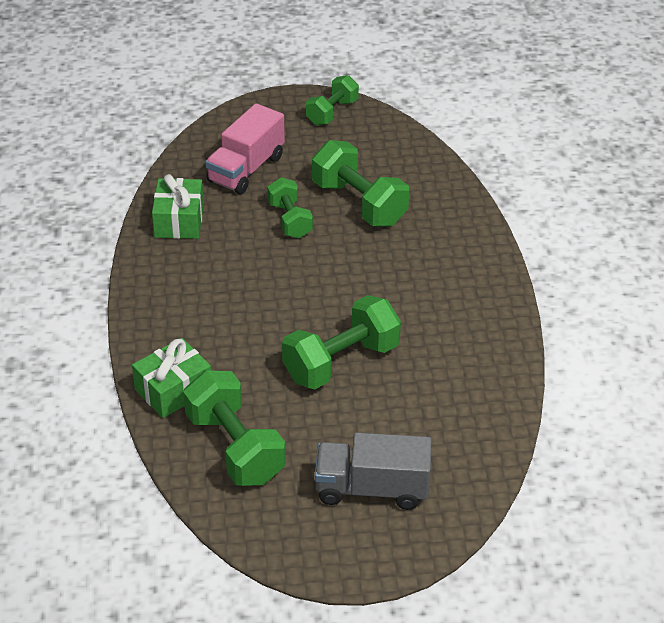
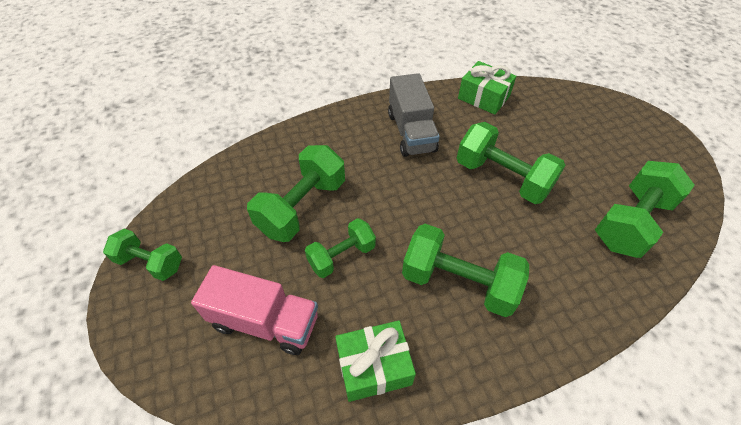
camera: 105 degrees left, 10 degrees up
green gift [132,338,211,418] -> green gift moved to [458,61,516,115]
grey truck [315,432,432,510] -> grey truck moved to [388,73,440,157]
none -> green dumbbell [402,224,529,317]

